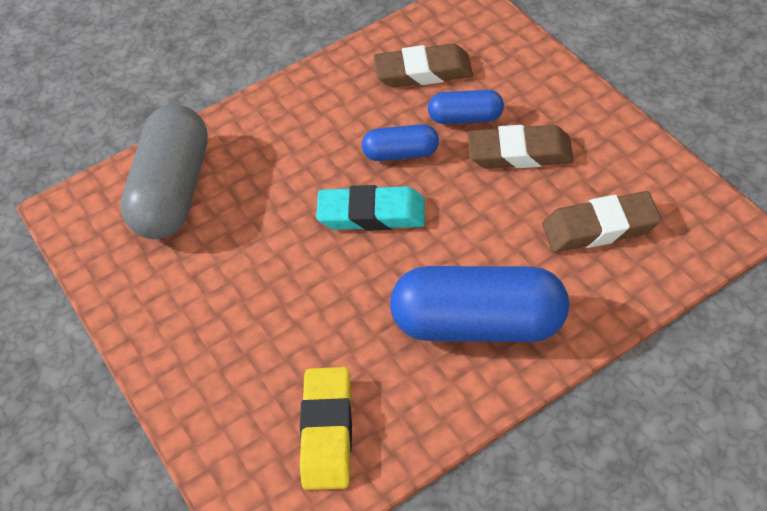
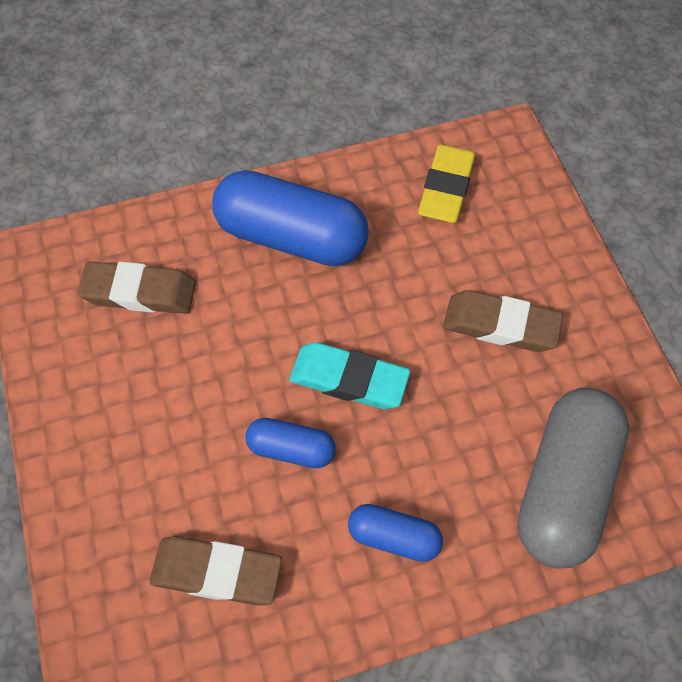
camera: 170 degrees left, 10 degrees up
blue capsule [428,90,504,124] -> blue capsule moved to [348,504,443,562]
brown eraser [467,125,574,169] -> brown eraser moved to [443,290,563,352]

